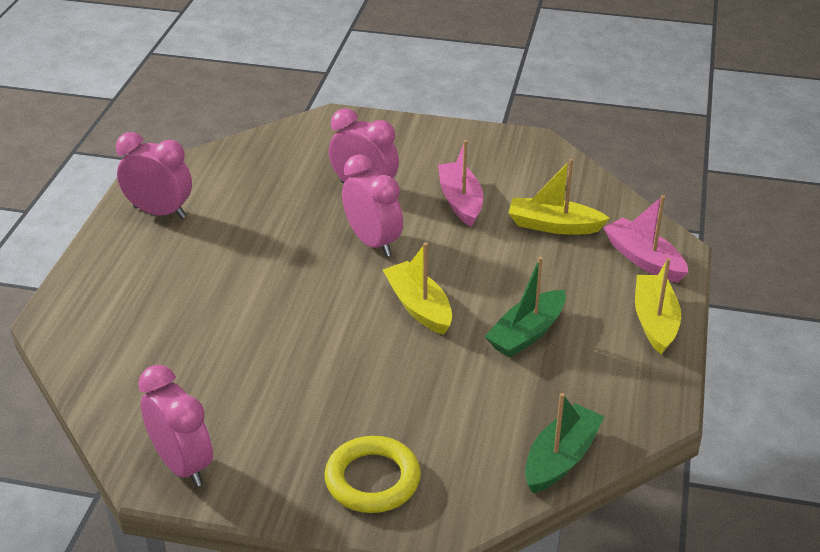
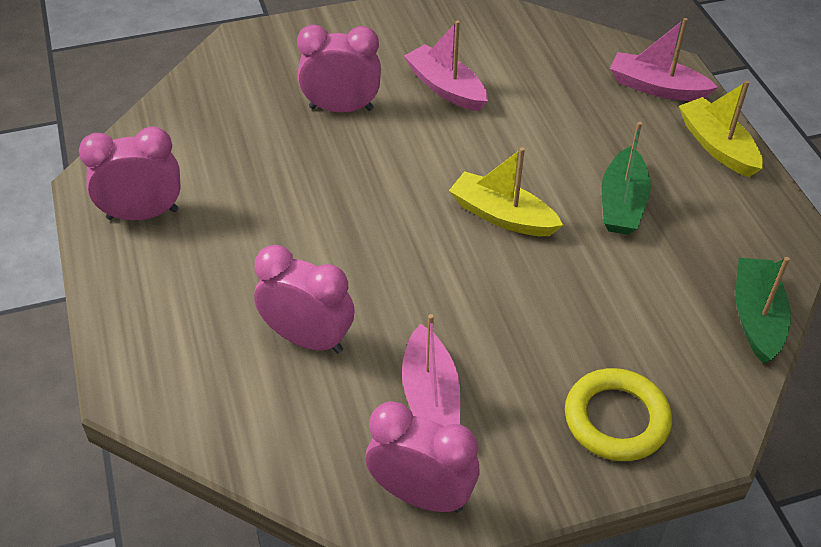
camera: 30 degrees left, 10 degrees up
pink clock [342,155,403,257] -> pink clock moved to [254,245,355,354]
yellow boat [508,159,610,235] -> none
none -> pink boat [402,314,460,426]

